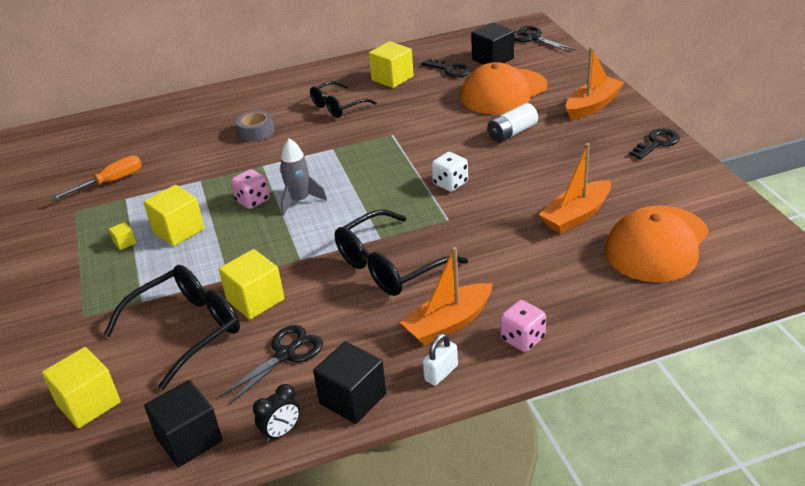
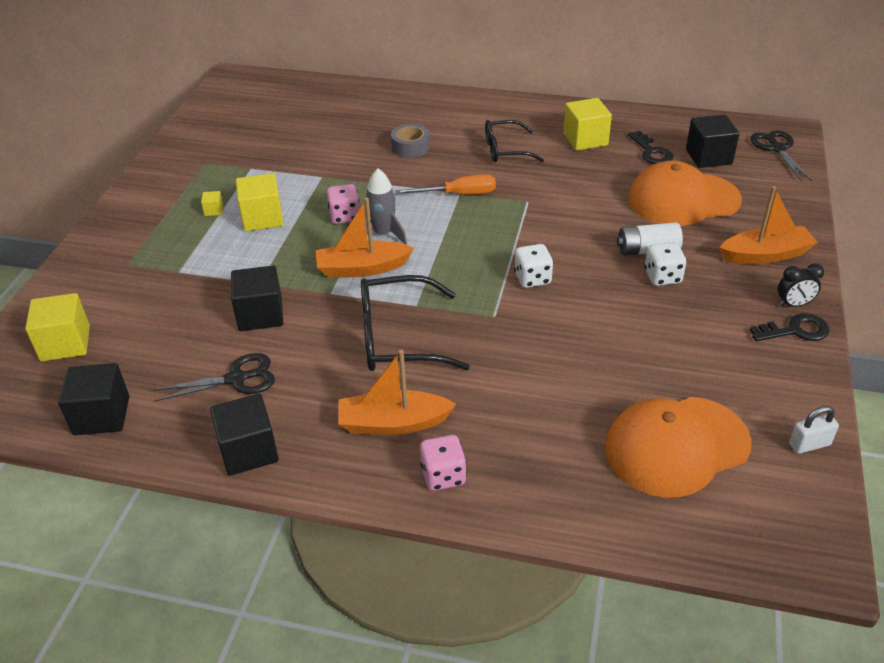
camera: 30 degrees right, 5 degrees up
orange screwdriver [50,155,142,201] -> orange screwdriver moved to [395,174,496,195]
black glasses [104,265,240,390] -> none
yellow cube [219,249,284,320] -> black cube [231,265,283,331]
black clock [253,384,300,442] -> black clock moved to [778,263,824,307]
white padlock [423,333,458,386] -> white padlock moved to [789,406,839,454]
orange boat [539,143,611,234] -> orange boat moved to [316,198,414,278]
none -> white dice [645,242,686,286]

